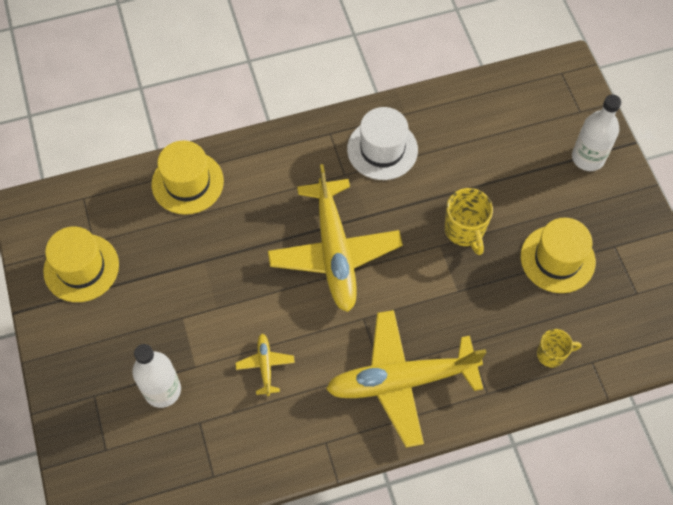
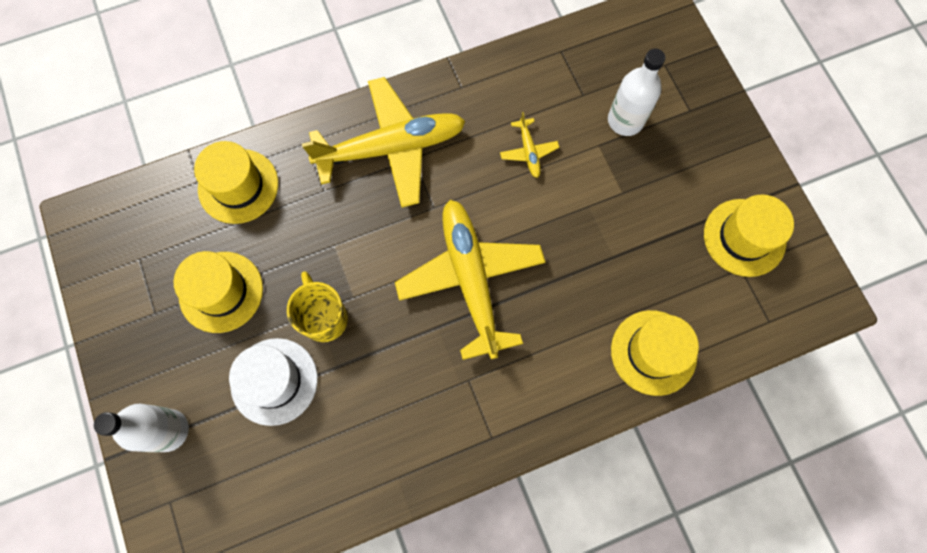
camera: 175 degrees right, 10 degrees up
white hat [347,107,418,180] -> white hat moved to [229,338,318,426]
yellow mug [537,329,582,367] -> yellow hat [194,141,278,224]

